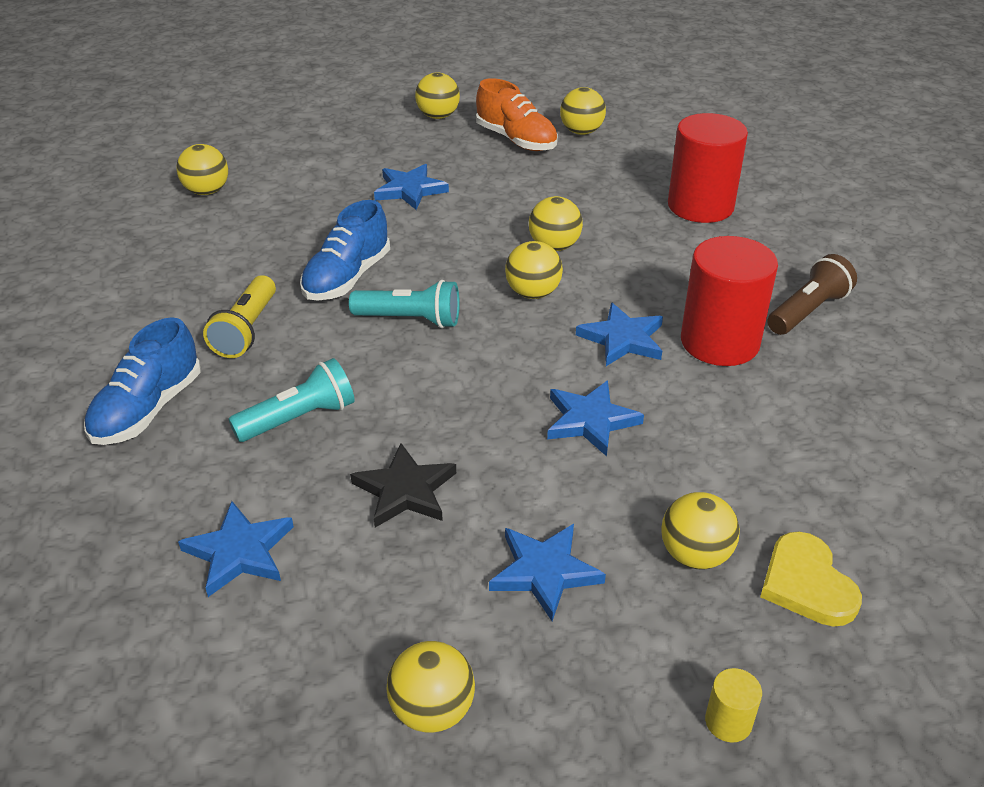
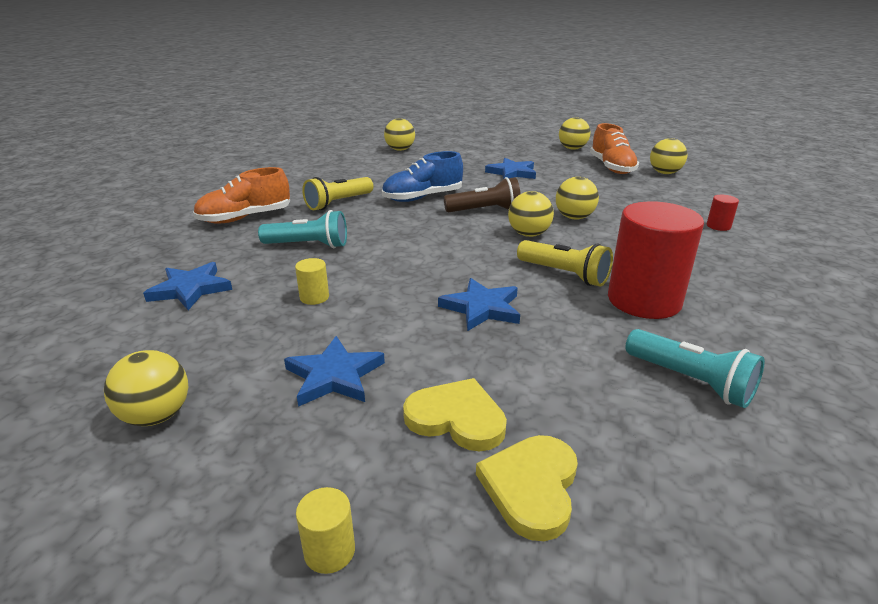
camera: 35 degrees right, 10 degrees down
blue shoe [84,317,201,445] -> orange shoe [193,167,290,223]
turquoise flashlight [349,280,460,328] -> turquoise flashlight moved to [625,329,765,408]
black star [350,443,456,528] -> yellow cylinder [295,258,329,305]
blue star [576,302,663,366] -> yellow flashlight [517,240,613,286]
yellow ball [661,492,740,569] -> yellow heart [403,378,507,451]
red cylinder [668,113,748,223] -> red cylinder [707,195,739,231], size x0.41
brown flashlight [767,254,857,335] -> brown flashlight moved to [444,177,521,212]

